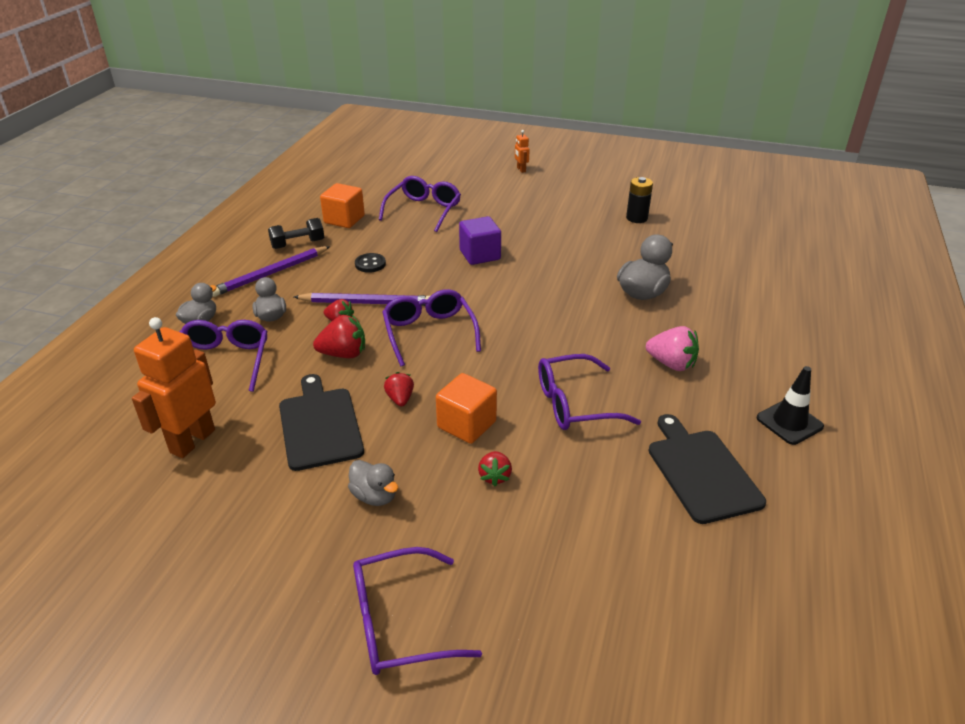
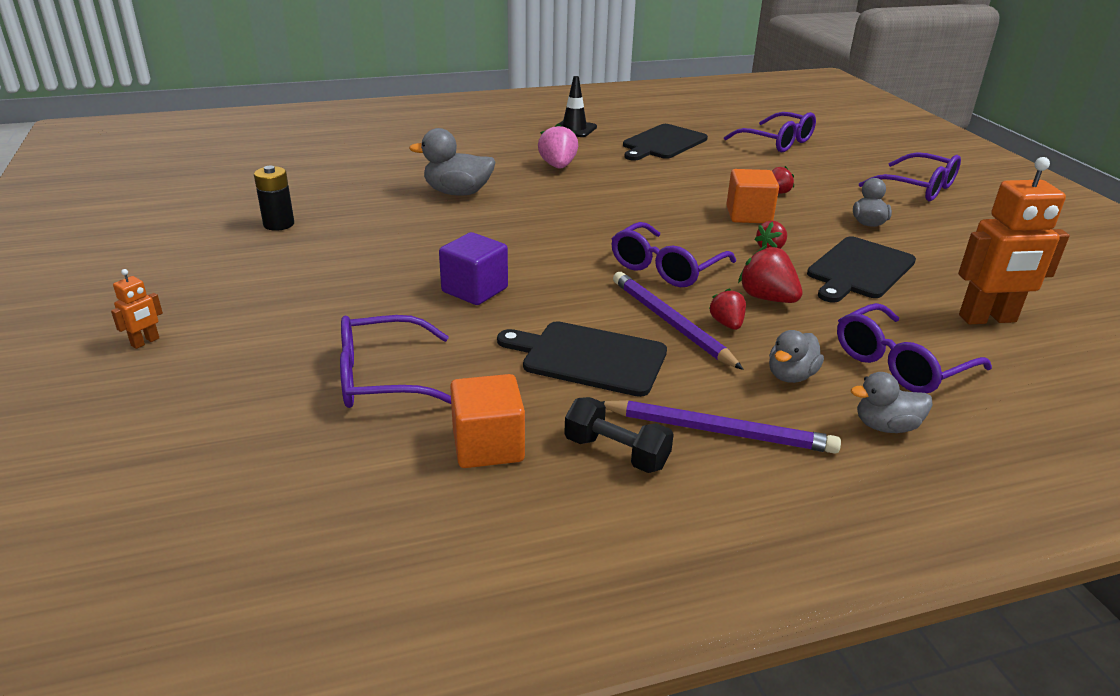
camera: 125 degrees left, 5 degrees down
black button [355,253,386,273] -> black cutting board [497,321,667,397]
purple glasses [538,354,641,430] -> purple glasses moved to [724,112,816,152]

